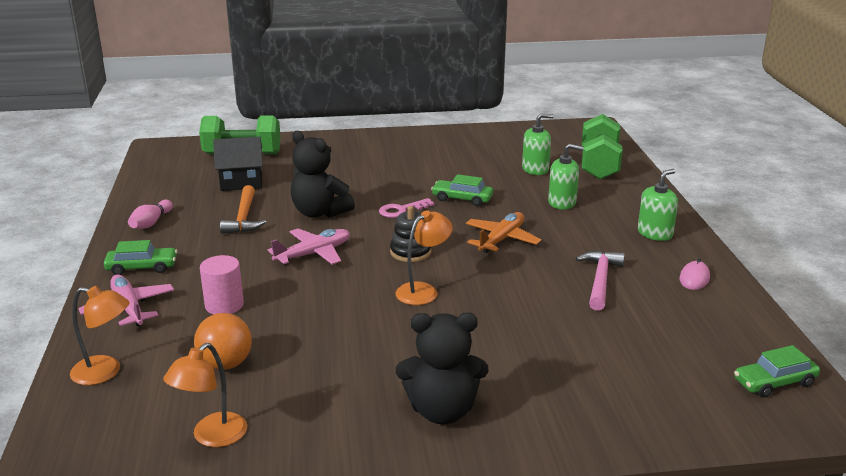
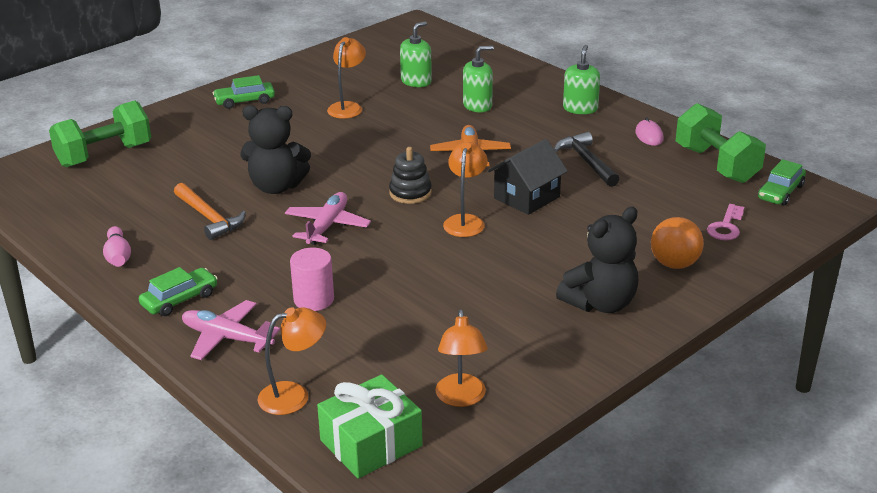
camera: 35 degrees left, 5 degrees up
orange ball [194,313,252,370] -> orange ball moved to [651,217,704,269]
black house [213,137,263,191] -> black house moved to [488,139,568,215]
pink key [379,198,434,218] -> pink key moved to [707,204,744,240]
green car [431,174,493,206] -> green car moved to [213,75,275,109]
pink hammer [575,251,625,311] -> black hammer [554,132,619,187]
green dumbbell [582,114,623,179] -> green dumbbell moved to [676,103,766,183]
none -> green gift [317,374,423,478]
none -> orange lamp [327,37,366,119]

